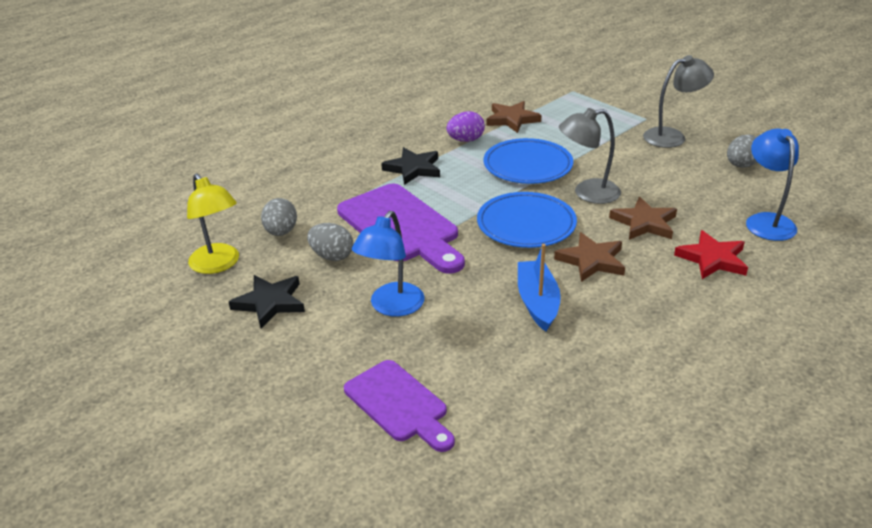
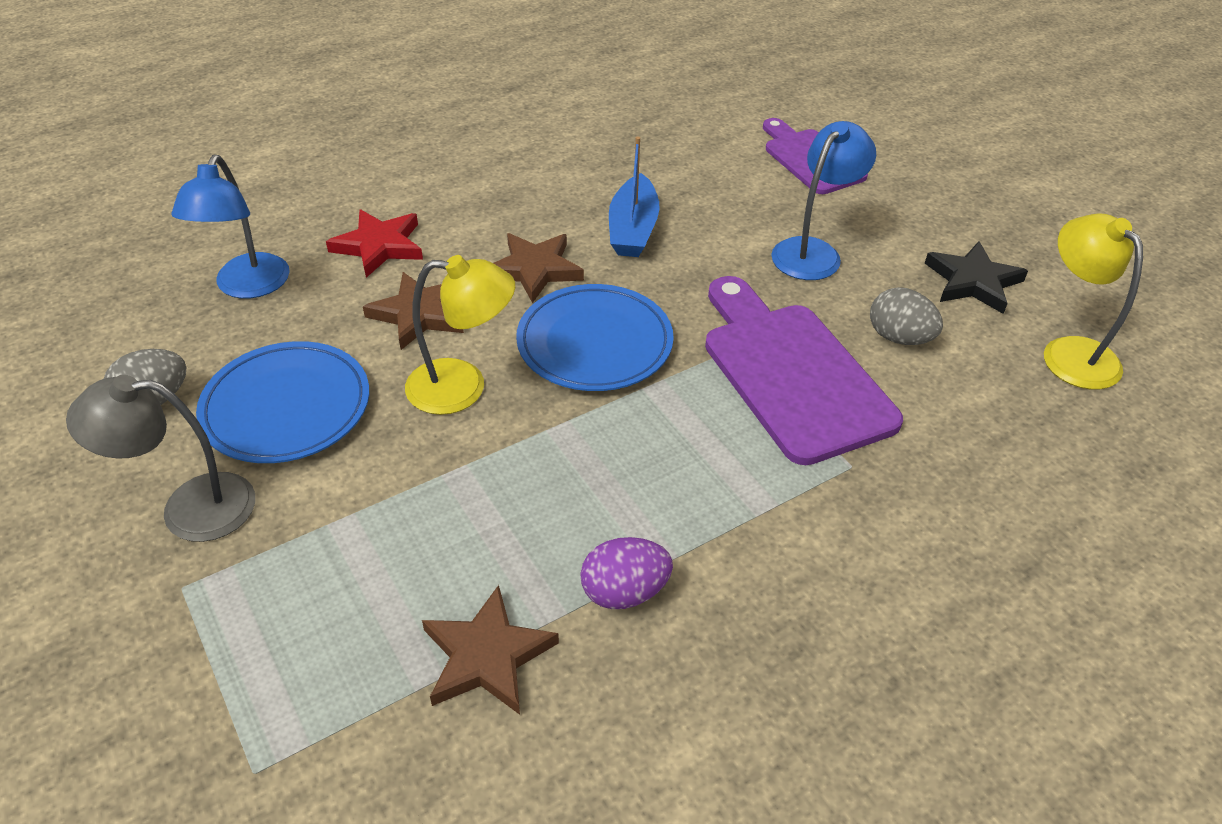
camera: 170 degrees left, 10 degrees up
grey egg [261,198,297,236] -> none
black star [381,147,440,185] -> none
blue plate [483,138,573,184] -> blue plate moved to [196,341,369,463]
grey lamp [559,108,621,204] -> yellow lamp [405,255,515,415]

